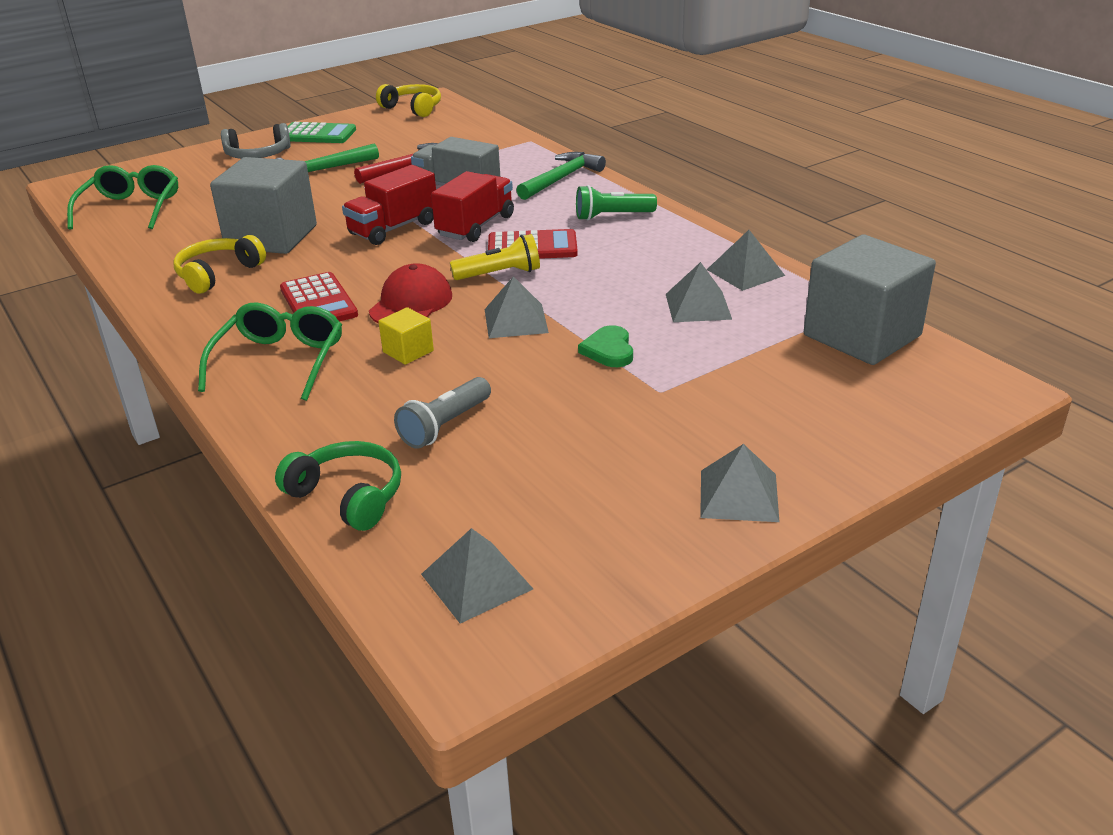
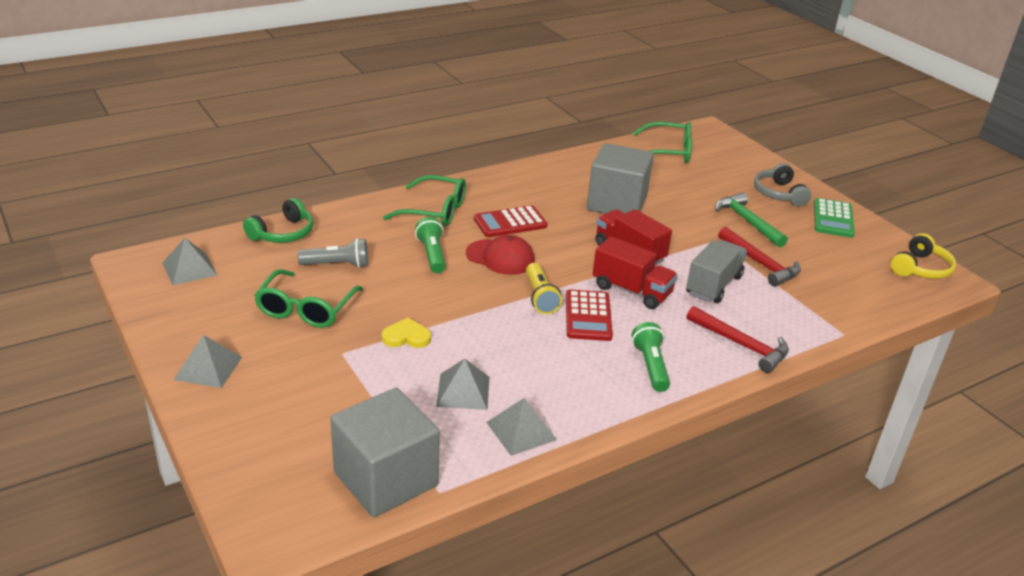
camera: 90 degrees right, 0 degrees up
yellow headphones [173,235,266,294] -> none
yellow cube [378,307,434,365] -> green flashlight [415,217,446,273]
grey flashlight [394,377,491,449] -> grey flashlight turned 135 degrees clockwise [298,238,368,268]
grey pyramid [485,276,549,338] -> none
green hammer [517,152,606,200] -> red hammer [687,306,789,373]
green heart [578,325,633,367] -> yellow heart [382,318,431,348]
none -> green glasses [254,269,363,328]

